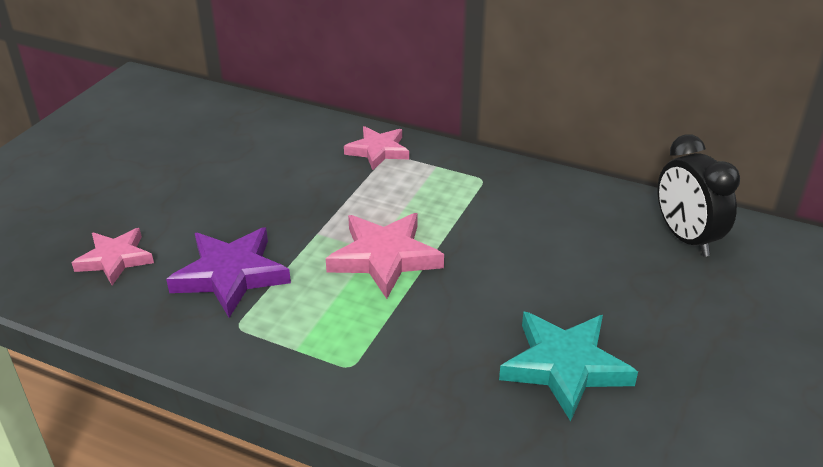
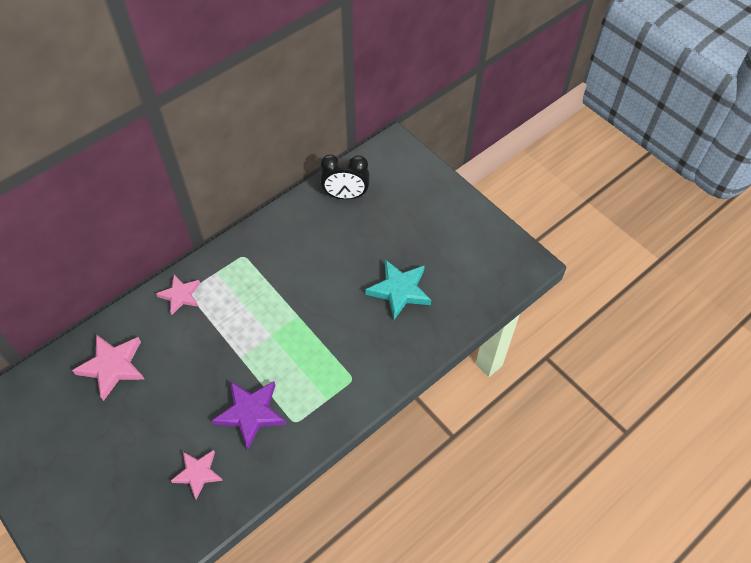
camera: 65 degrees left, 20 degrees up
pink star [326,213,444,299] -> pink star moved to [72,334,145,401]

